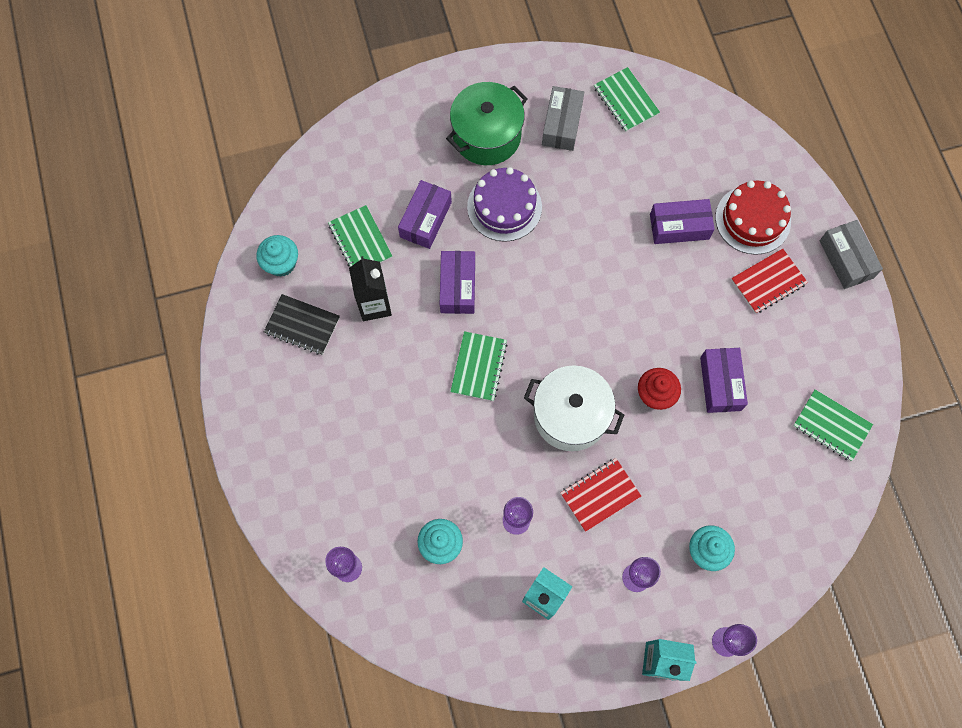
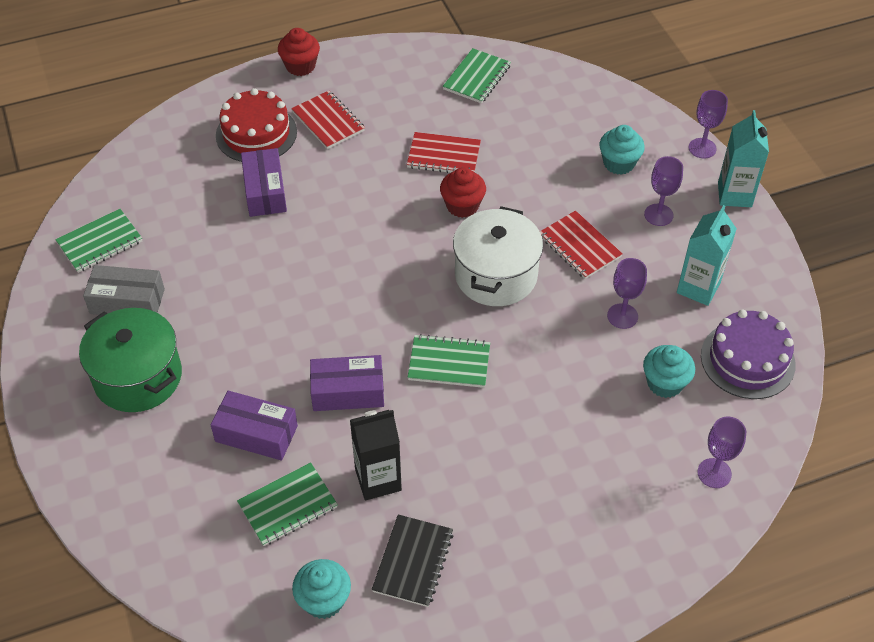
camera: 95 degrees left, 20 degrees down
purple cake [467,167,542,242] -> purple cake moved to [701,310,796,399]
purple box [700,348,748,413] -> red notebook [407,132,481,173]
grey box [820,220,883,289] -> red cupcake [278,28,320,76]

